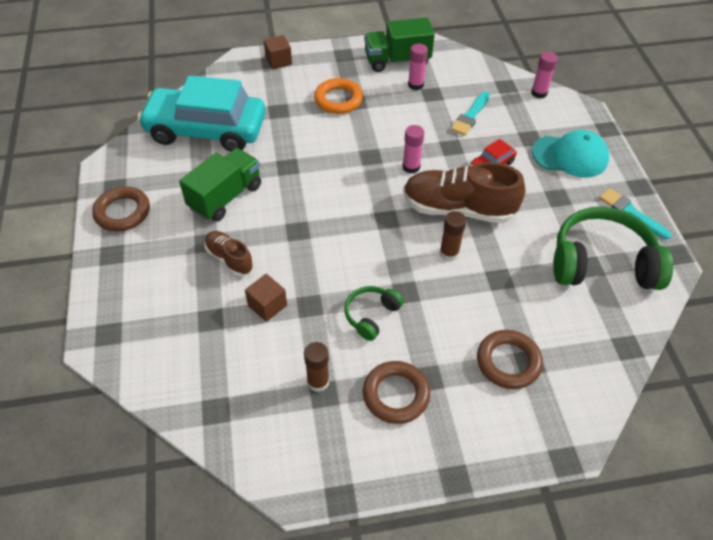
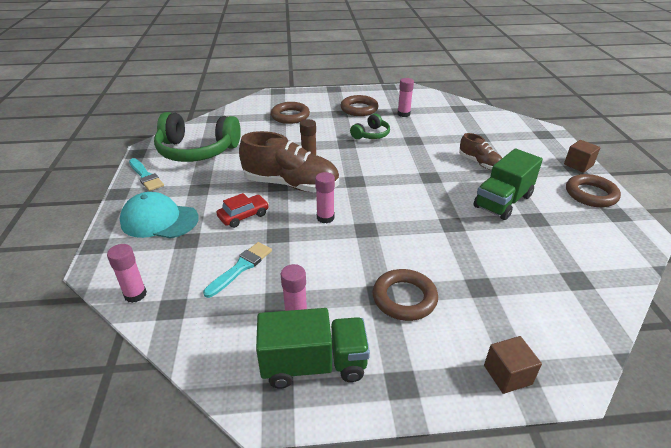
camera: 175 degrees left, 15 degrees down
turquoise car [138,75,266,152] -> none
brown cube [245,274,287,322] -> brown cube moved to [564,140,601,173]
brown glue stick [304,342,330,392] -> pink glue stick [397,78,414,117]
orange ring [314,78,363,114] -> brown ring [372,269,438,321]

